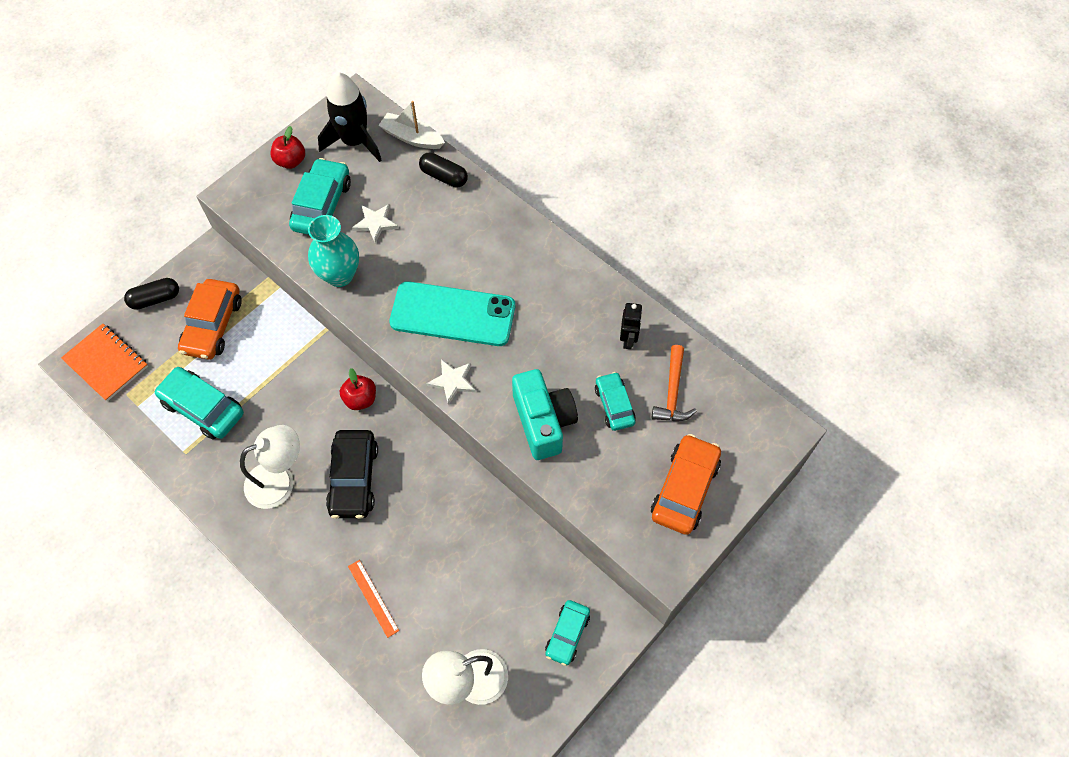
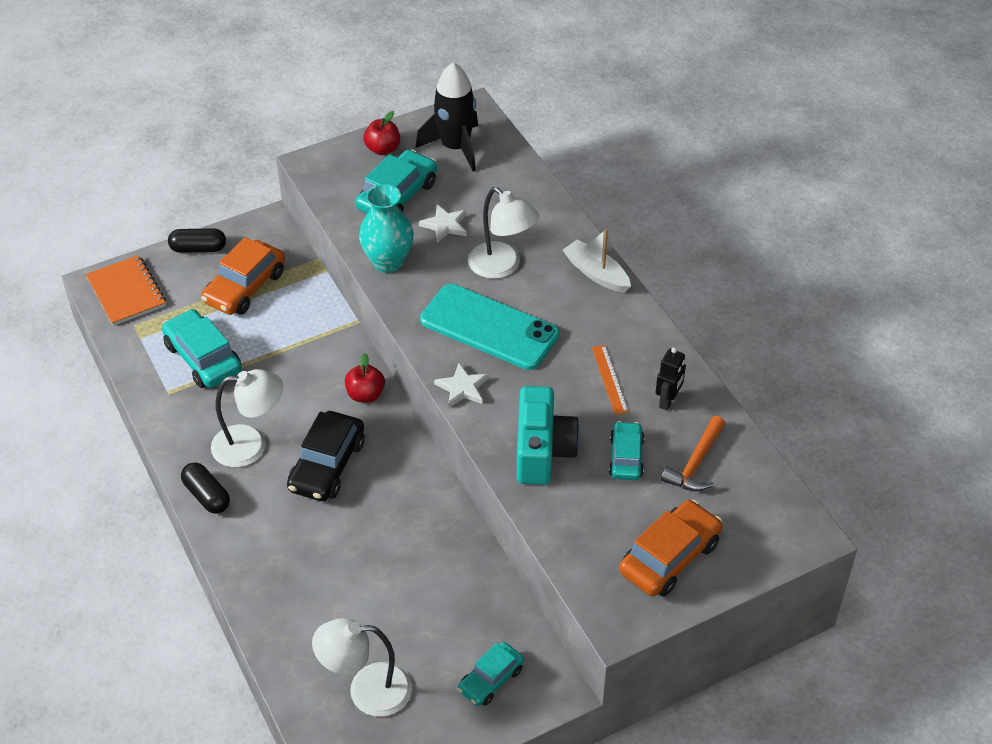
camera: 20 degrees right, 15 degrees down
orange ruler [348,560,399,638] -> orange ruler moved to [592,345,629,415]
white boat [379,101,445,149] -> white boat moved to [563,229,631,293]
black capsule [419,152,468,188] -> black capsule moved to [181,462,230,514]
none -> white lamp [468,187,539,279]

